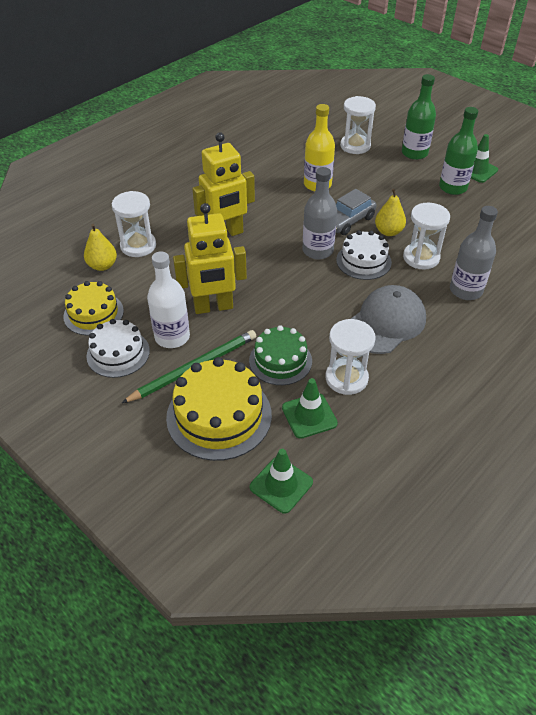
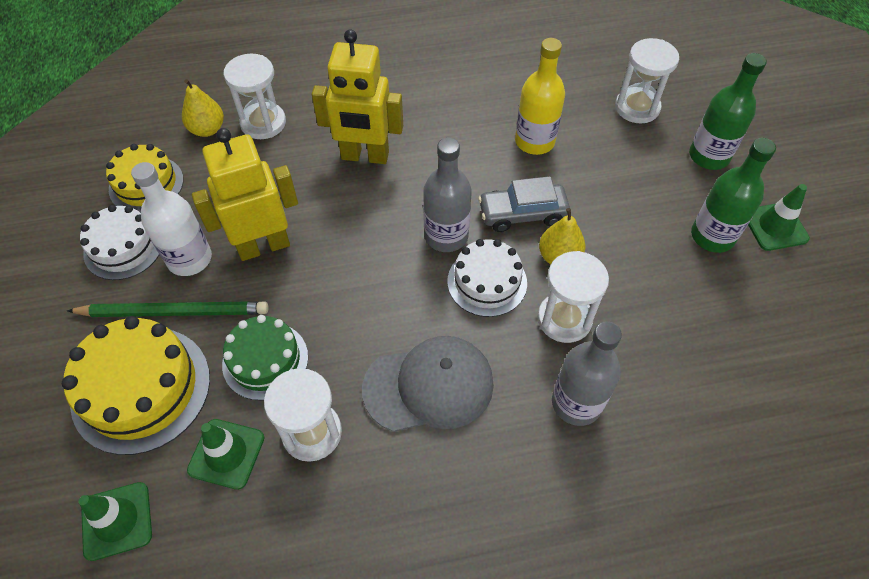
camera: 35 degrees right, 10 degrees up
yellow robot [173,203,247,314] -> yellow robot turned 135 degrees clockwise [192,128,298,261]

